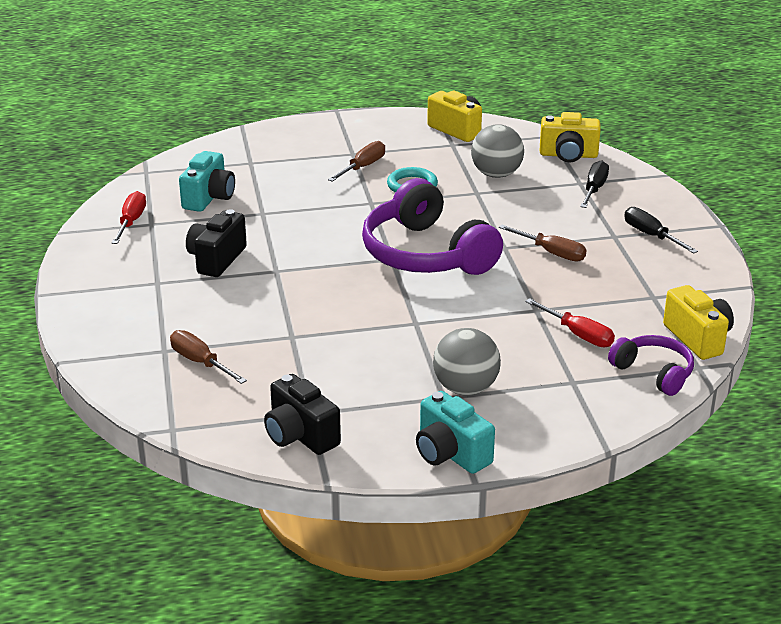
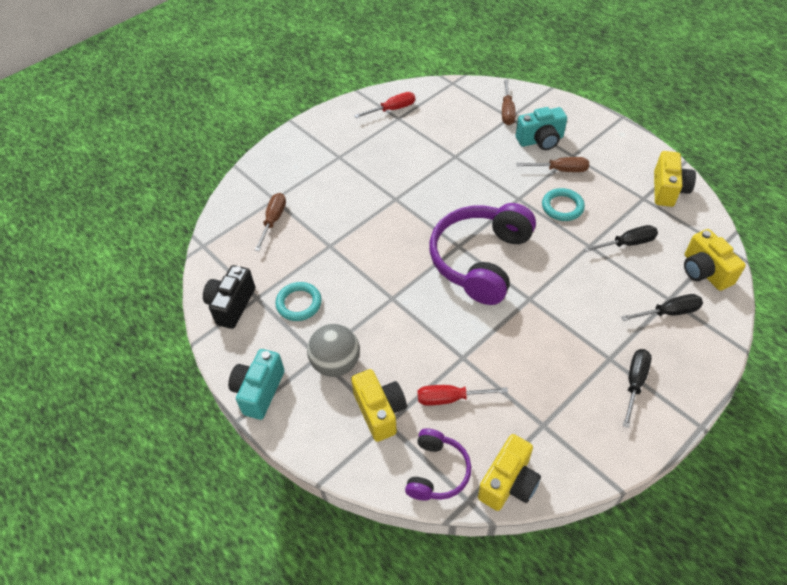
camera: 60 degrees right, 20 degrees up
turquoise camera [179,151,235,212] -> turquoise camera moved to [516,107,567,150]
black camera [186,209,247,277] -> none
grey ball [471,124,524,178] -> black screwdriver [583,225,658,252]
brown screwdriver [499,225,587,262] -> brown screwdriver moved to [502,80,516,125]
red screwdriver [525,298,615,347] -> red screwdriver turned 75 degrees clockwise [418,385,508,406]
none -> turquoise ring [275,282,322,321]
none -> yellow camera [351,369,407,442]

